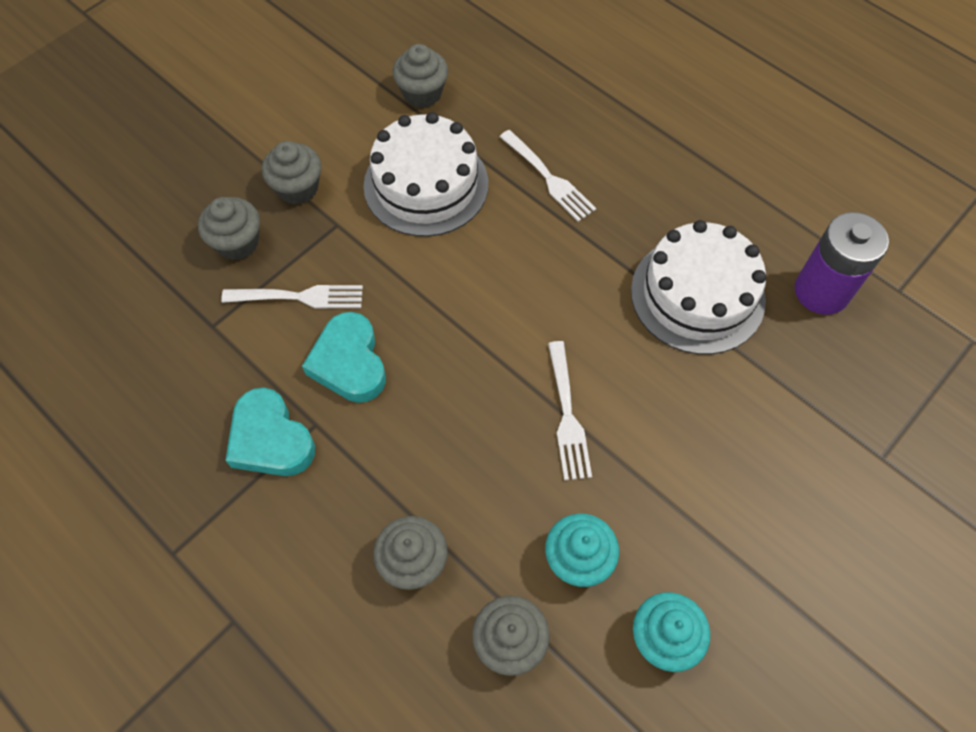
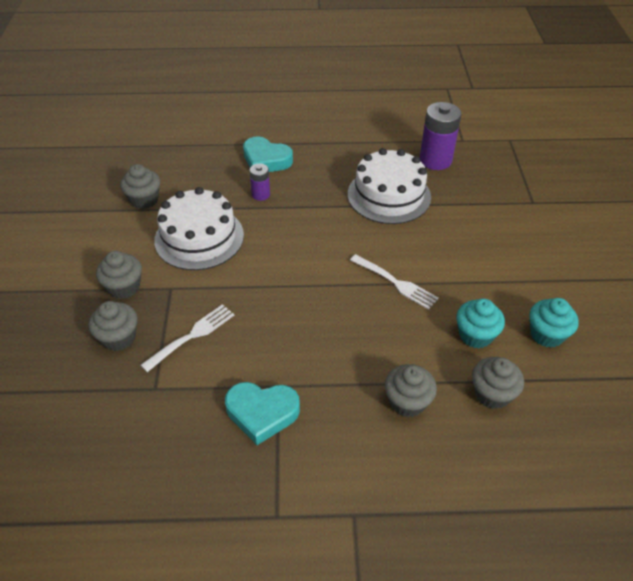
camera: 45 degrees left, 15 degrees down
turquoise heart [302,312,386,403] -> turquoise heart moved to [243,136,293,172]
white fork [500,130,596,222] -> purple battery [250,163,270,201]

